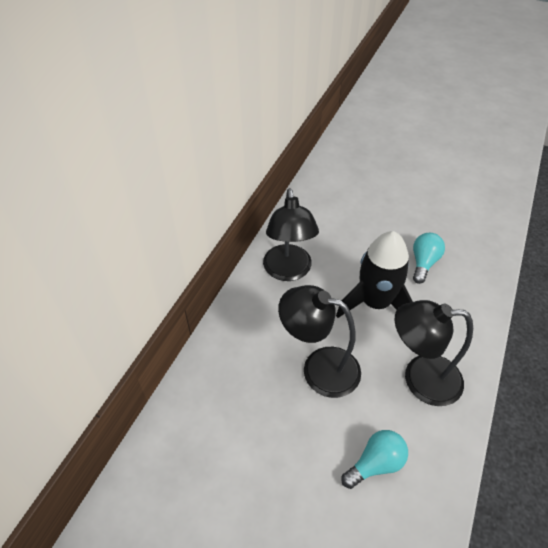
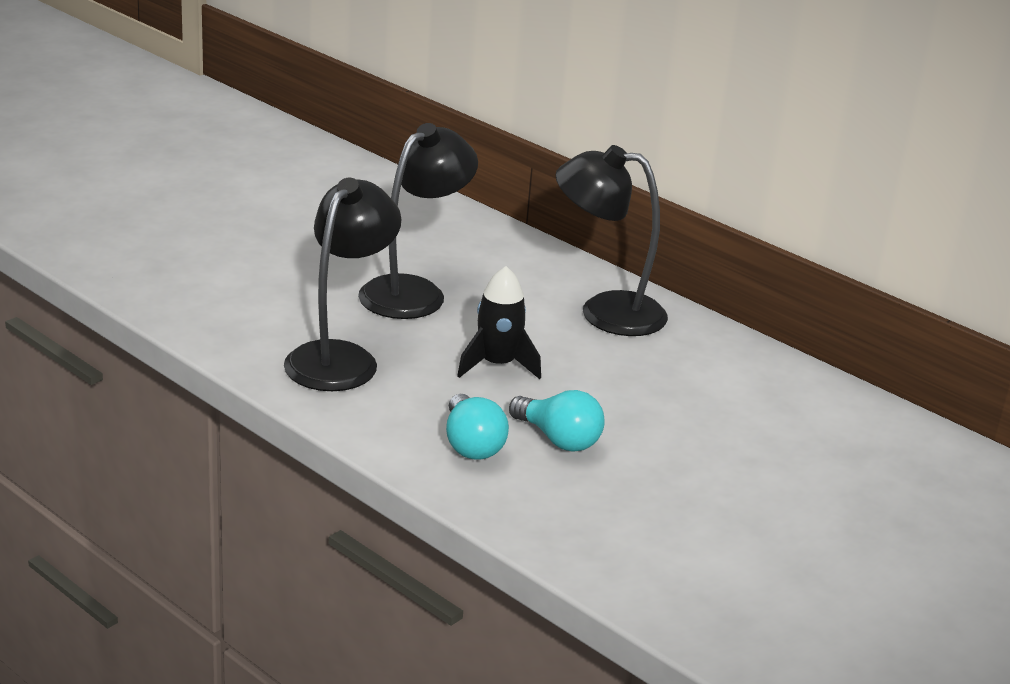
camera: 105 degrees right, 20 degrees down
black rocket [336,231,413,318] -> black rocket [457,266,541,379], size x0.62
turquoise light bulb [341,430,408,489] -> turquoise light bulb moved to [446,394,509,460]

